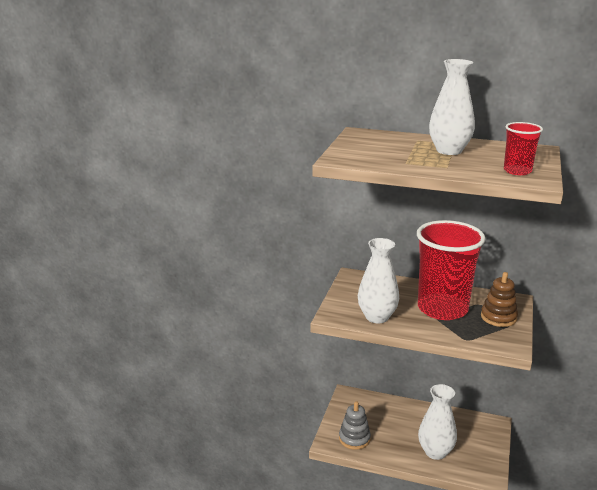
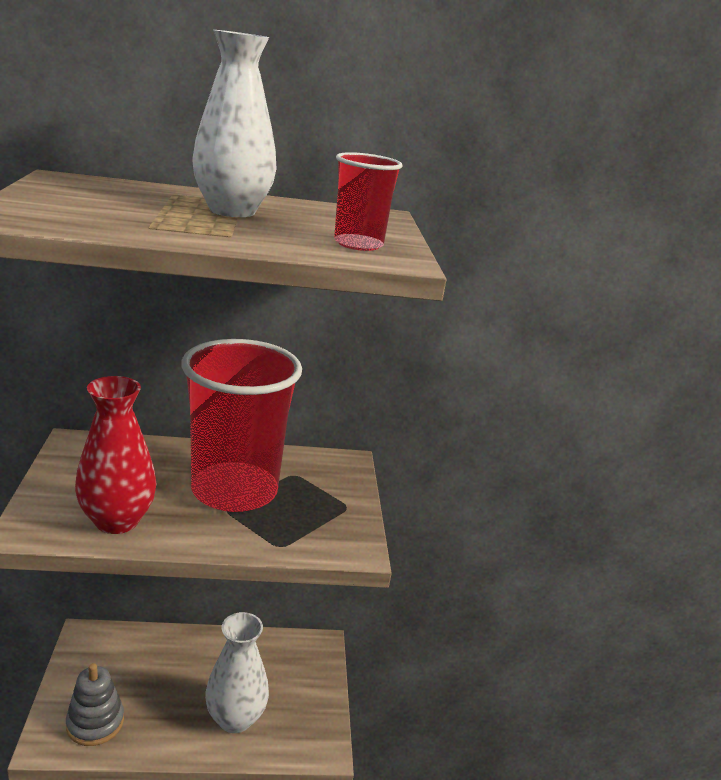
camera: 25 degrees left, 0 degrees up
white vase [358,238,399,323] -> red vase [75,376,157,534]
brown stacking toy [481,272,518,327] -> none

